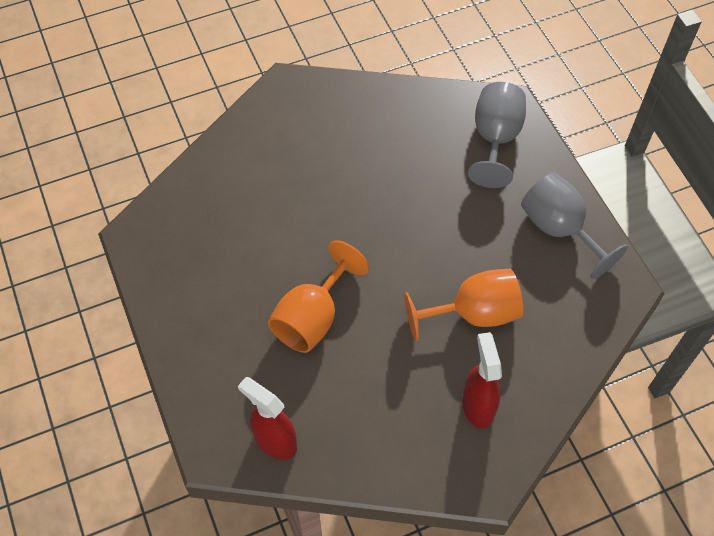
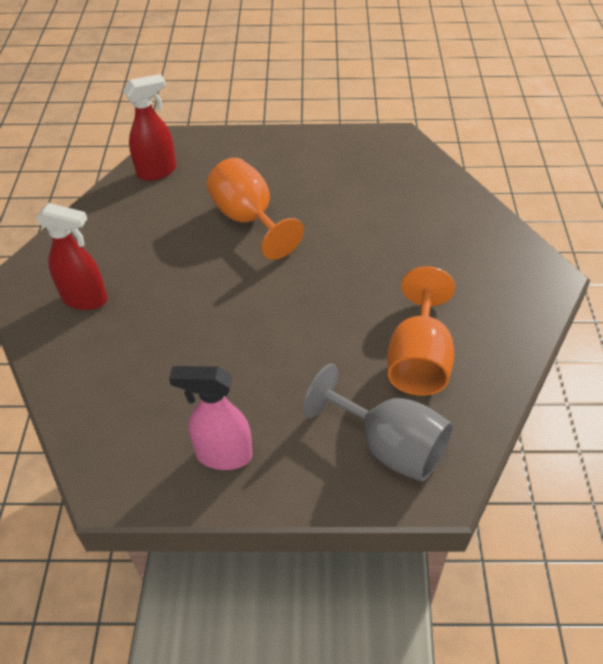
camera: 115 degrees right, 10 degrees down
orange goblet [404,269,523,341] -> orange goblet moved to [387,266,455,395]
grey goblet [521,173,628,279] -> pink spray bottle [169,366,252,470]

